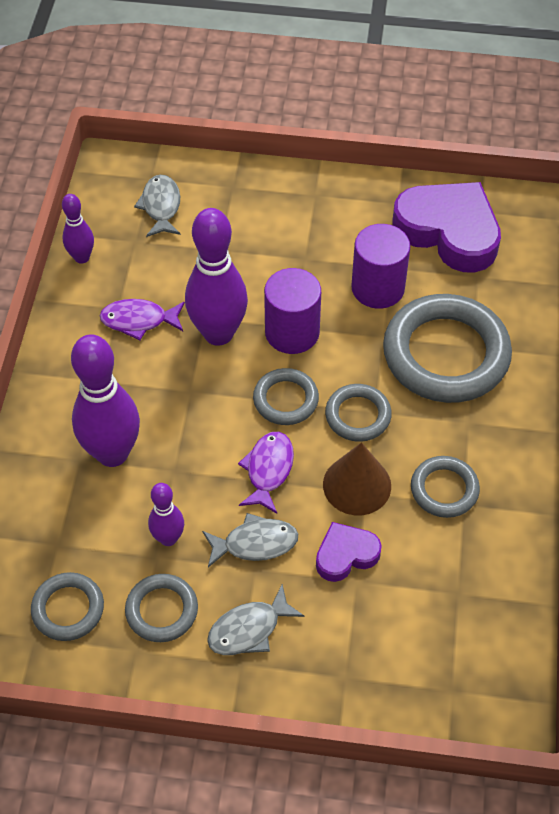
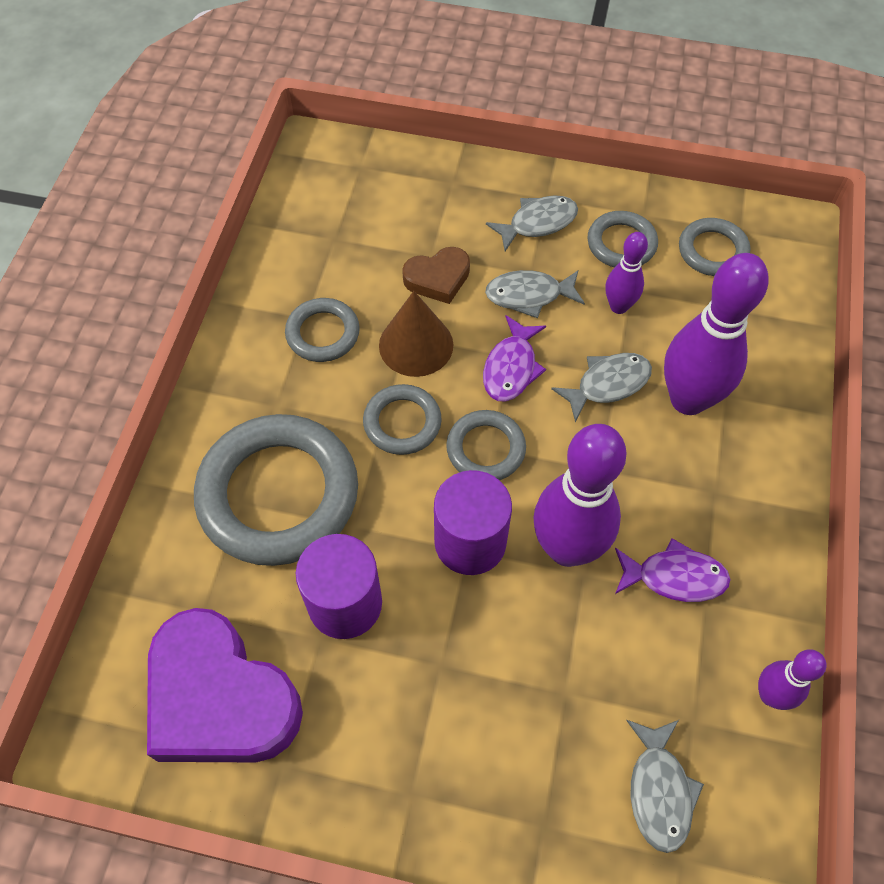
camera: 175 degrees left, 5 degrees up
purple heart [316,522,382,582] -> brown heart [402,247,470,304]
none -> grey fish [551,353,652,422]

